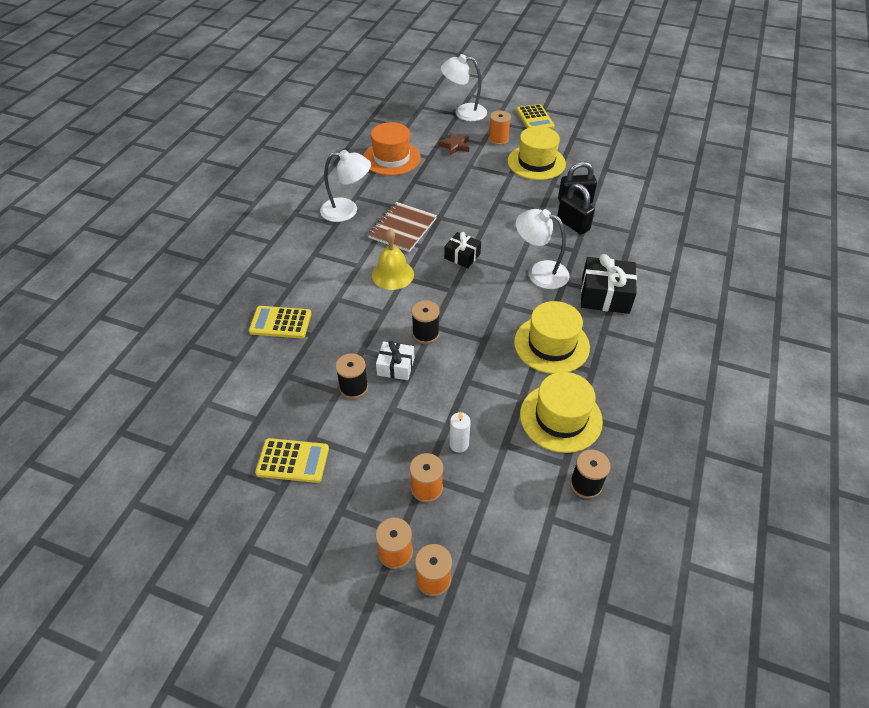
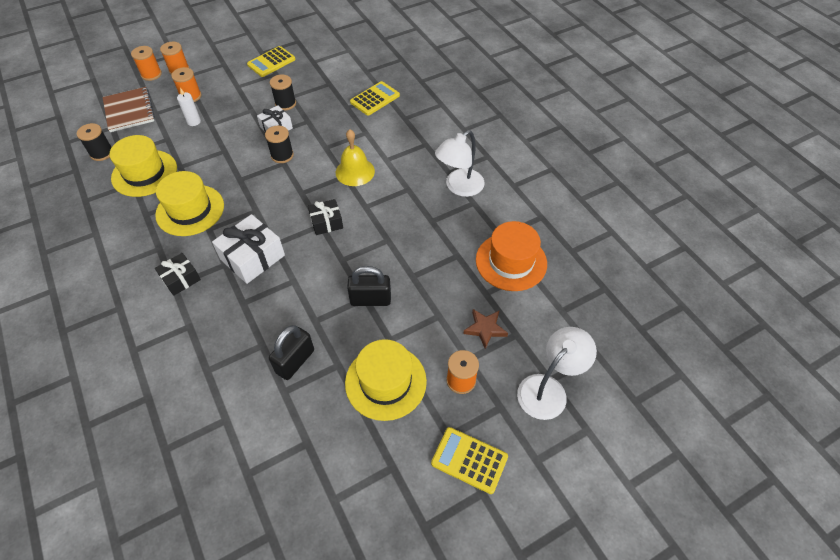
camera: 130 degrees right, 5 degrees up
brown notebook [368,202,437,252] -> brown notebook moved to [103,87,155,132]
white lamp [516,209,570,289] -> white gift [212,214,285,284]
black padlock [557,183,595,235] -> black padlock moved to [347,266,391,306]
black gift [581,254,637,314] -> black gift [155,253,201,296], size x0.61

